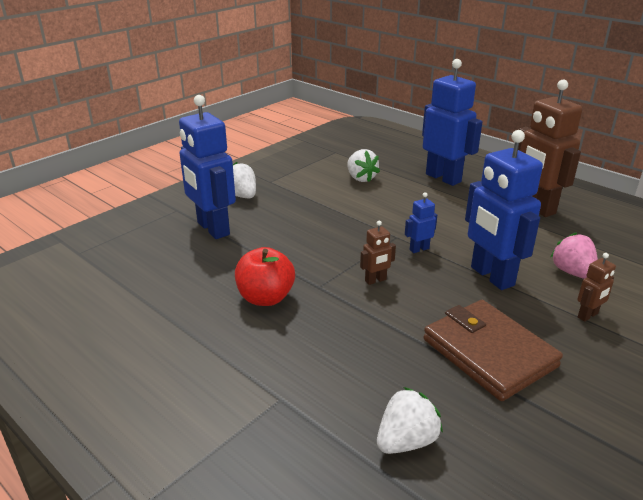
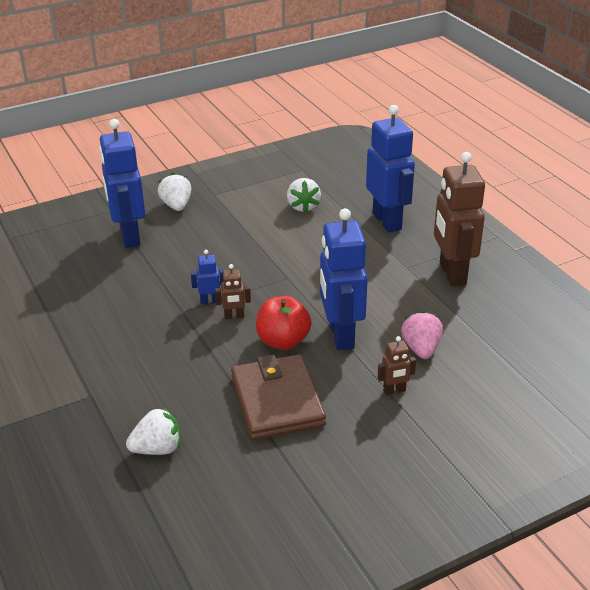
camera: 20 degrees right, 5 degrees up
red apple [235,247,295,306] -> red apple moved to [256,296,312,350]
blue robot [405,192,437,253] -> blue robot moved to [191,250,225,304]

